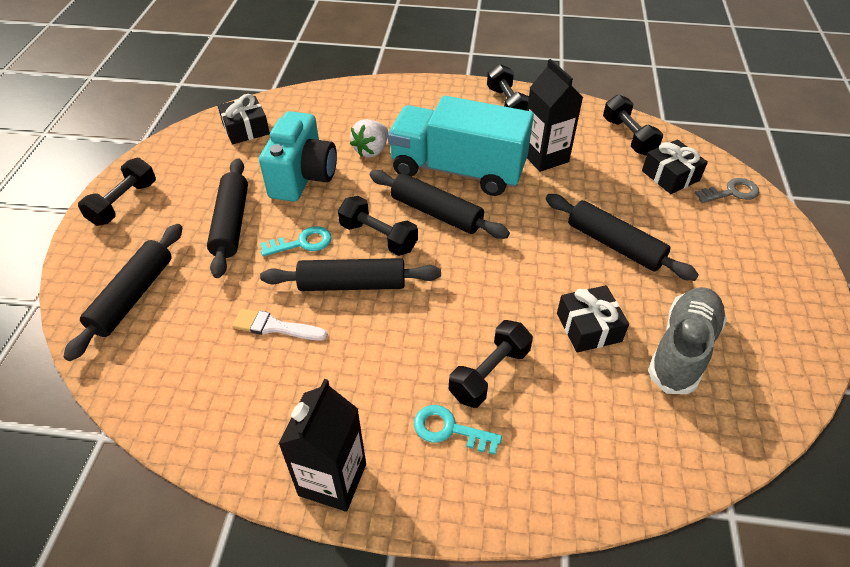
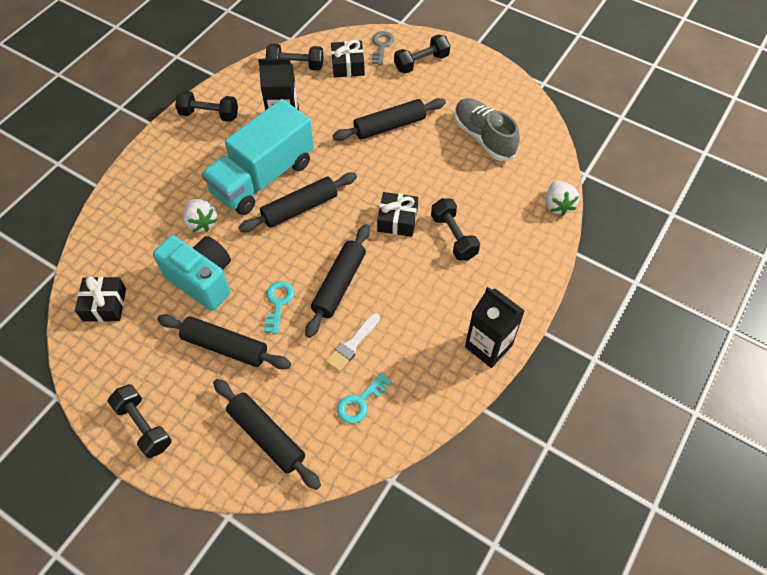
camera: 65 degrees left, 10 degrees up
black dumbbell [338,196,418,256] -> black dumbbell moved to [394,34,450,74]
turquoise key [414,405,502,455] -> turquoise key moved to [337,373,392,424]
black gift [557,285,629,352] -> black gift moved to [377,192,418,237]
none -> white strawberry [546,181,579,216]

